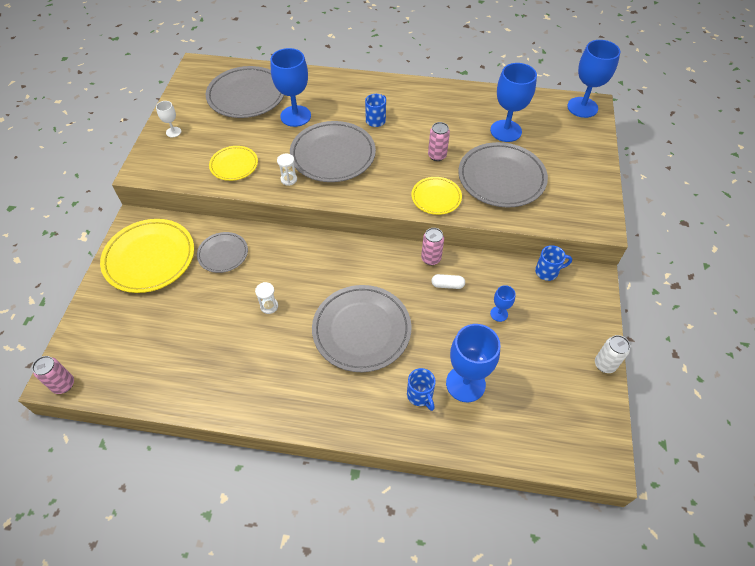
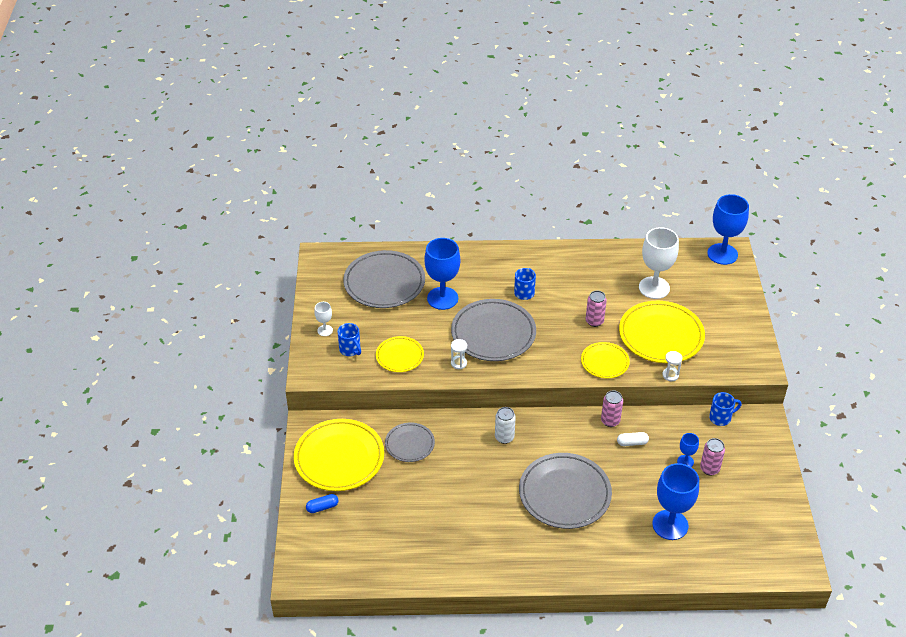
camera: 10 degrees left, 10 degrees down
pink can [32,356,74,394] -> pink can moved to [700,438,725,475]
white hourglass [255,282,278,314] -> white hourglass moved to [662,351,682,381]
blue mug [407,368,436,411] -> blue mug moved to [338,323,361,356]
grey plate [458,142,548,207] -> yellow plate [619,301,705,363]
blue goblet [490,63,537,142] -> white goblet [639,227,679,299]
white can [595,335,630,373] -> white can moved to [495,407,516,444]
none -> blue capsule [306,494,339,513]

